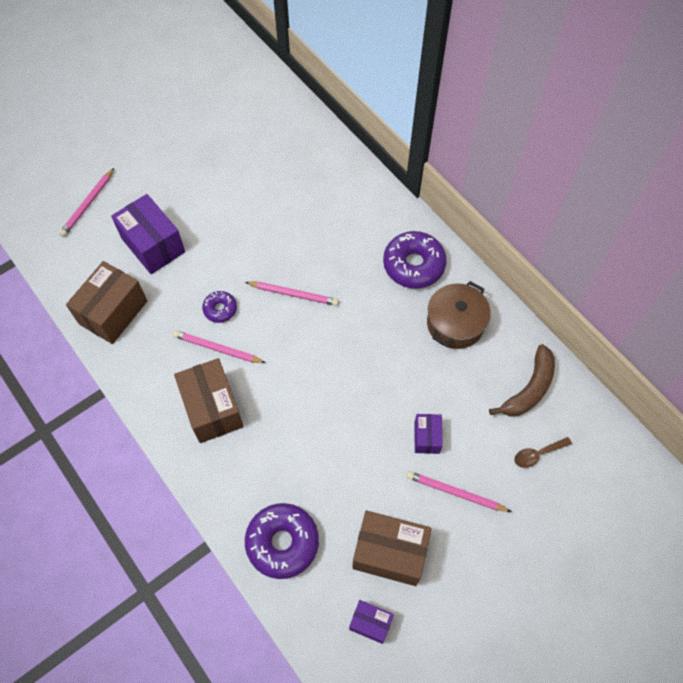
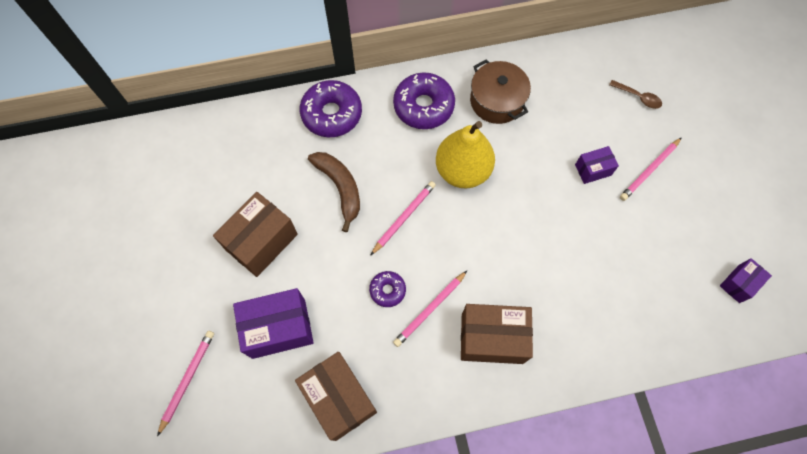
camera: 65 degrees left, 5 degrees up
pink pencil [59,168,114,237] -> pink pencil turned 120 degrees counterclockwise [157,331,214,436]
purple donut [245,503,319,579] -> purple donut moved to [300,80,362,137]
brown box [352,510,431,586] -> brown box moved to [213,192,298,277]
purple box [414,414,443,454] -> purple box turned 45 degrees counterclockwise [575,146,619,184]
brown banana [489,344,555,416] -> brown banana moved to [308,152,360,232]
brown spoon [514,437,572,468] -> brown spoon turned 60 degrees counterclockwise [609,80,662,109]
none -> yellow pear [436,121,495,189]

